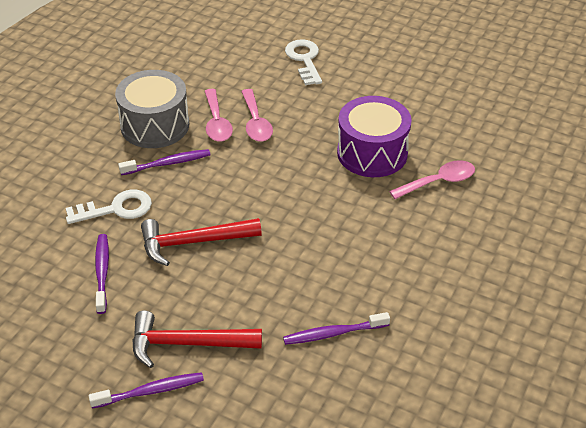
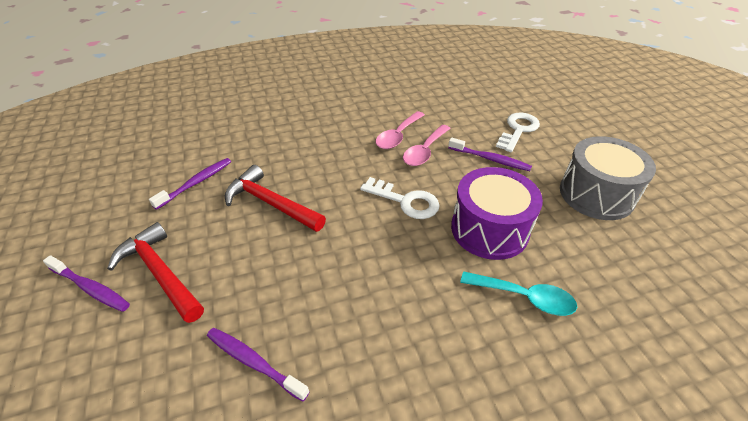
camera: 45 degrees right, 0 degrees up
white key [66,190,152,224] -> white key moved to [360,177,440,219]
grey drum [115,70,189,148] -> grey drum moved to [560,136,656,220]
purple toothbrush [118,149,211,175] -> purple toothbrush moved to [448,137,532,171]
pink spoon [389,160,475,199] -> turquoise spoon [460,271,577,316]

